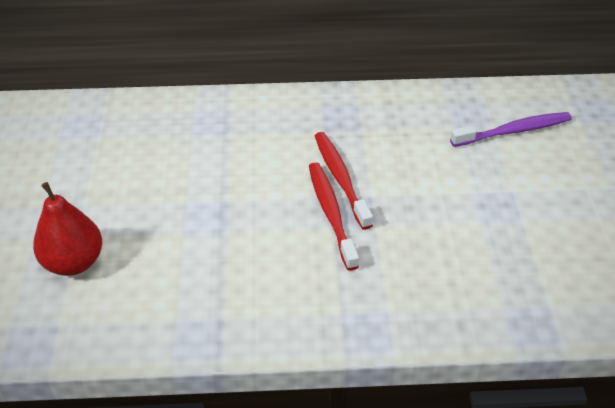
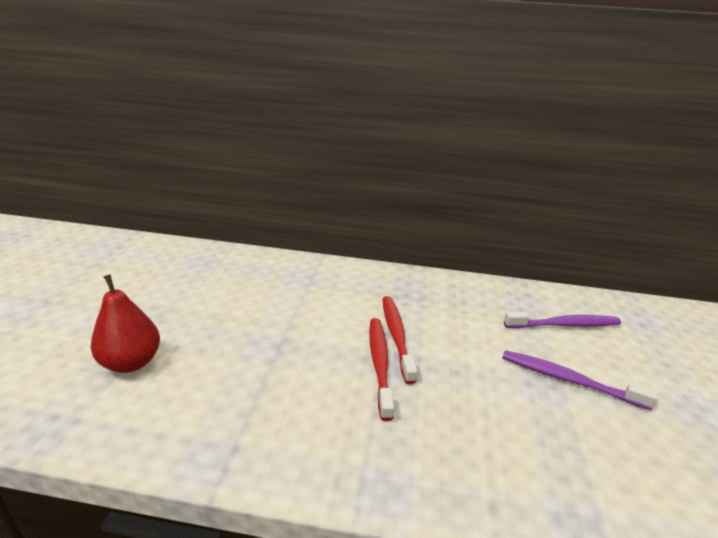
camera: 10 degrees right, 15 degrees down
none -> purple toothbrush [502,350,658,410]

